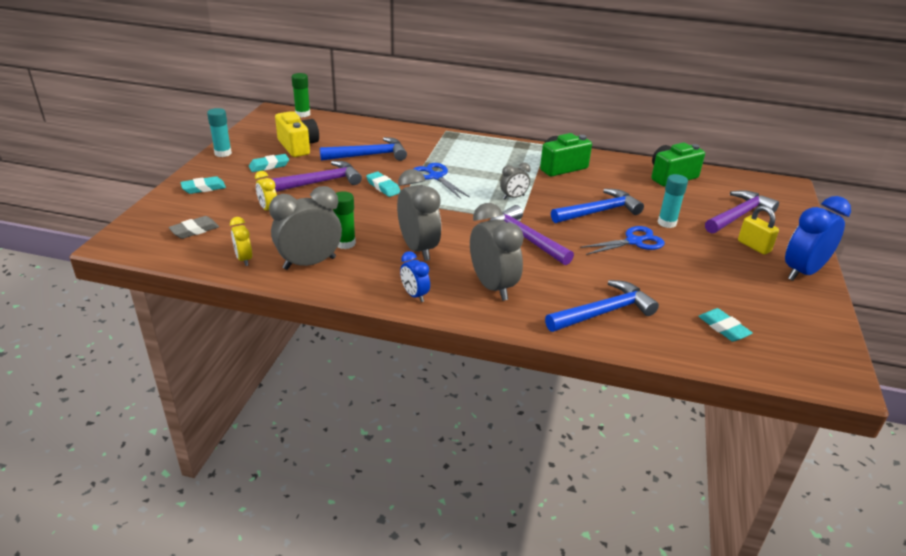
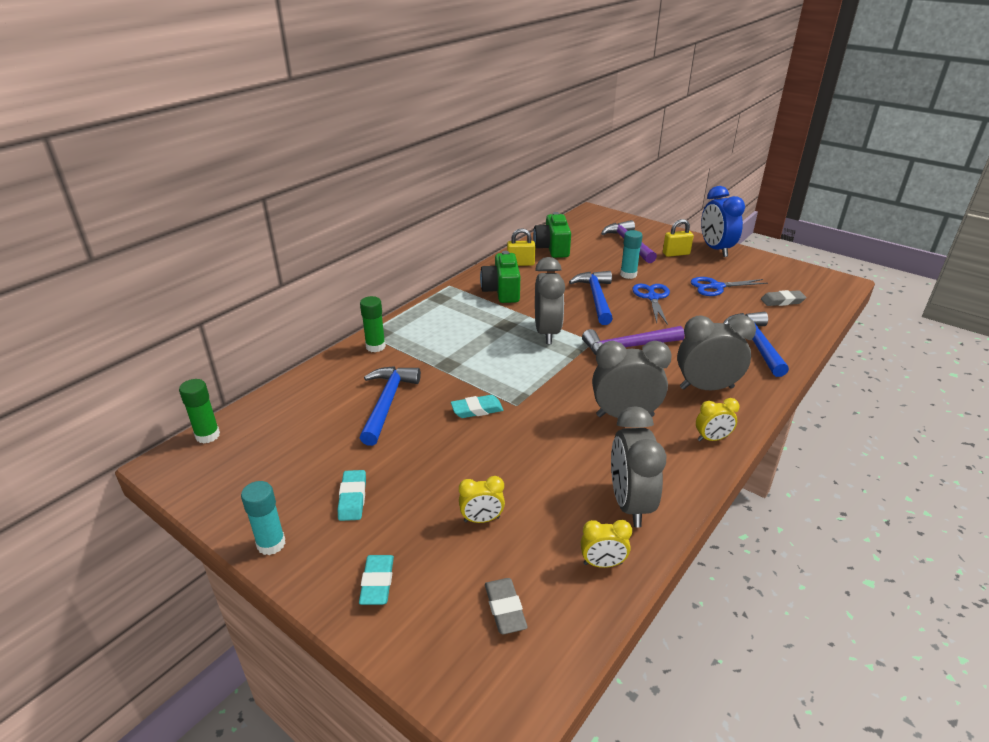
camera: 65 degrees left, 0 degrees up
purple hammer [272,161,362,192] -> none
yellow camera [275,111,319,157] -> none
green glue stick [333,191,356,249] -> green glue stick moved to [360,296,386,352]
blue clock [400,251,430,302] -> yellow clock [696,398,739,441]
blue scissors [414,163,470,199] -> blue scissors moved to [691,277,768,296]
grey clock [500,162,530,199] -> grey clock [535,257,565,344], size x1.89
turquoise eraser [698,308,753,342] -> grey eraser [761,290,806,306]
none -> yellow padlock [507,228,535,266]

